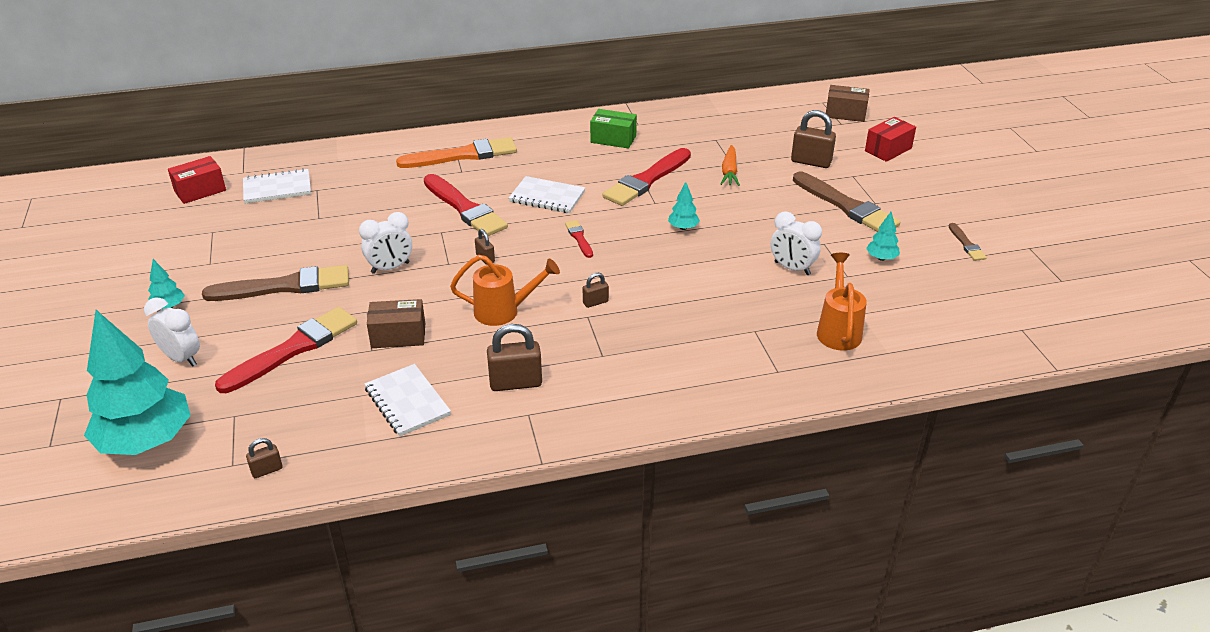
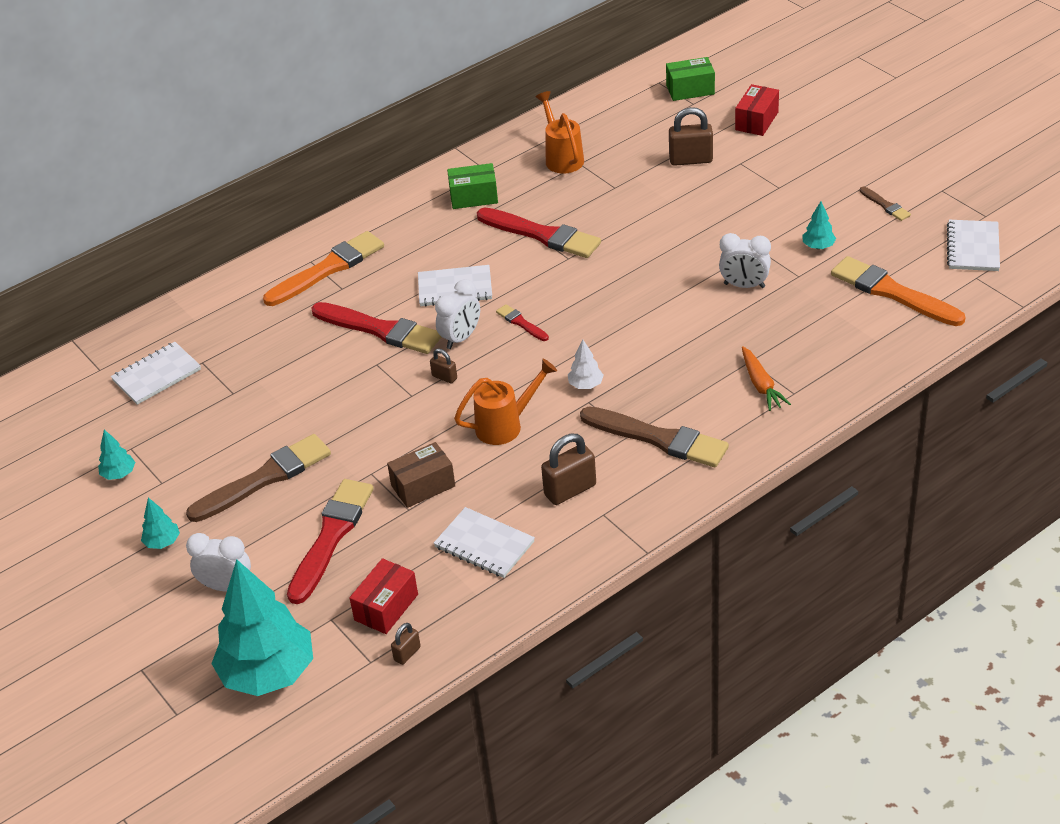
camera: 20 degrees left, 5 degrees up
red box [168,156,226,204] -> red box moved to [349,558,418,634]
white clock [359,212,412,274] -> white clock moved to [435,279,480,349]
brown padlock [583,273,609,308] -> white tree [568,340,604,389]
red brush [602,148,691,206] -> red brush turned 75 degrees counterclockwise [477,207,601,258]
turquoise tree [668,182,700,230] -> turquoise tree moved to [98,430,135,480]
orange carrot [720,145,740,186] -> orange carrot moved to [742,346,791,411]
brown brush [793,172,900,232] -> brown brush moved to [580,407,729,467]
orange watering can [817,253,867,351] -> orange watering can moved to [536,91,584,174]
brown box [826,85,870,122] -> green box [666,57,715,101]
none -> orange brush [831,256,965,326]
none -> white notebook [947,220,1000,271]

